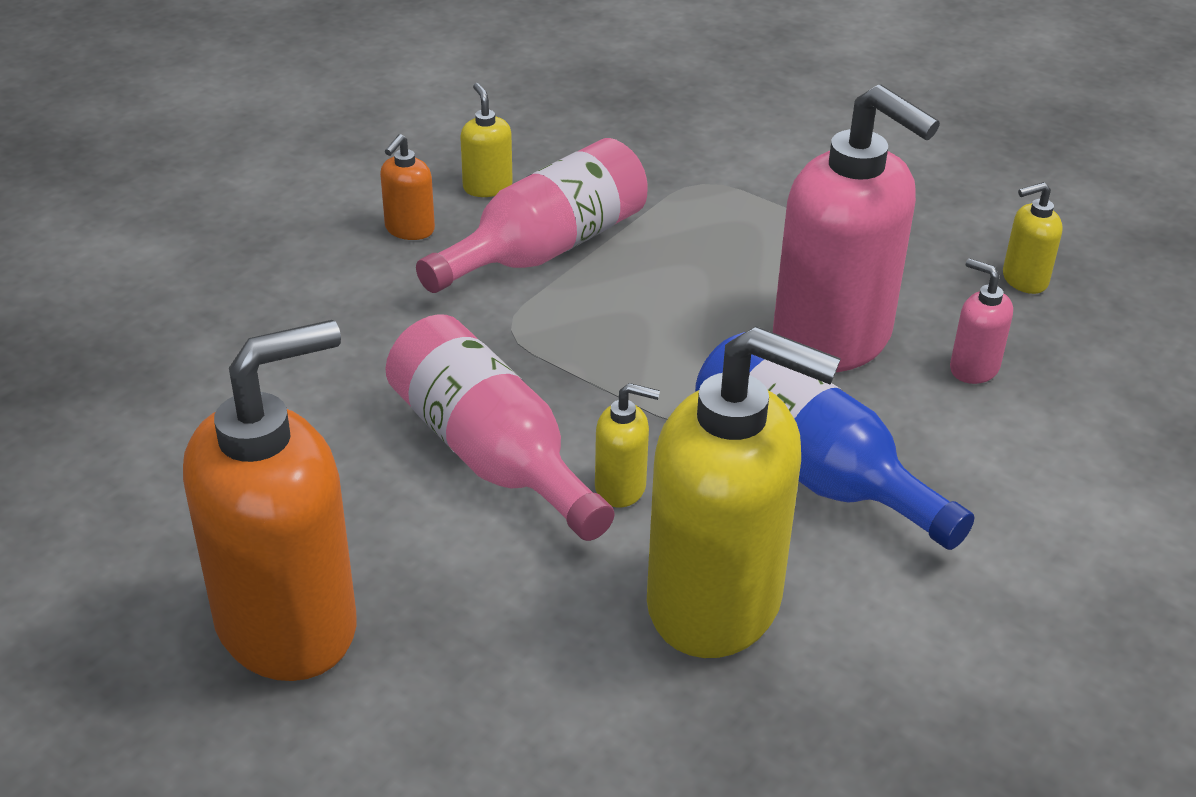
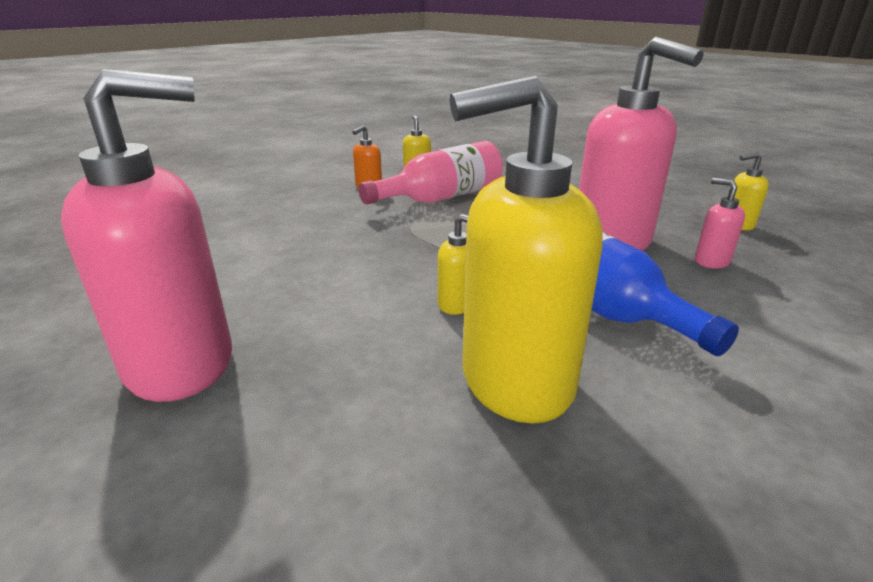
camera: 10 degrees right, 10 degrees down
orange soap dispenser [183,320,357,681] -> pink soap dispenser [61,69,232,402]
pink bottle [385,314,615,541] -> none
yellow soap dispenser [647,326,841,658] -> yellow soap dispenser turned 135 degrees clockwise [450,75,603,423]

